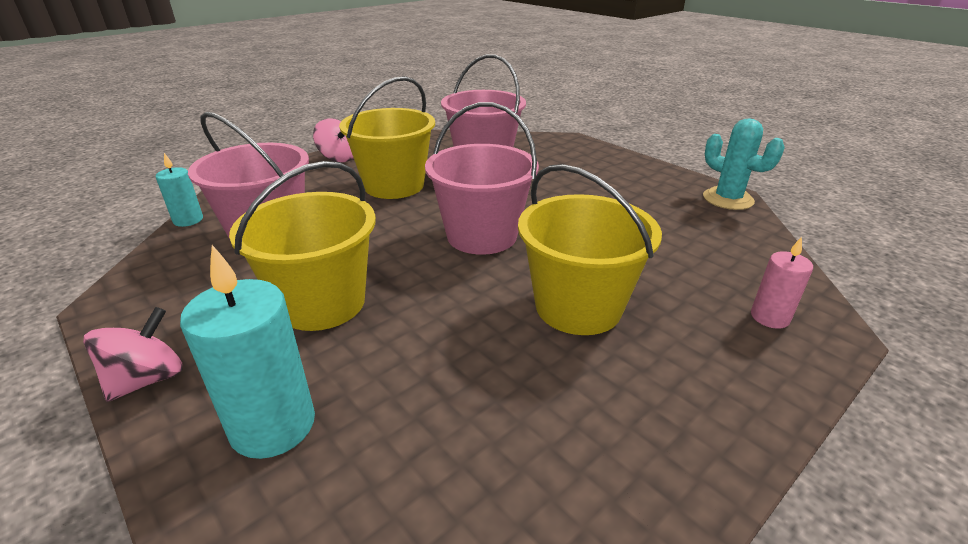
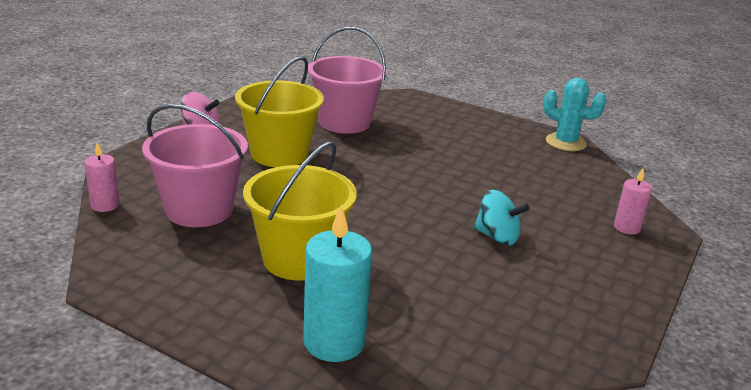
camera: 20 degrees left, 5 degrees down
pink spinning top [83,307,183,402] -> none
turquoise candle [156,153,203,227] -> pink candle [85,142,120,212]
pink bucket [425,102,539,255] -> none
yellow bucket [518,164,662,335] -> turquoise spinning top [474,190,529,245]

